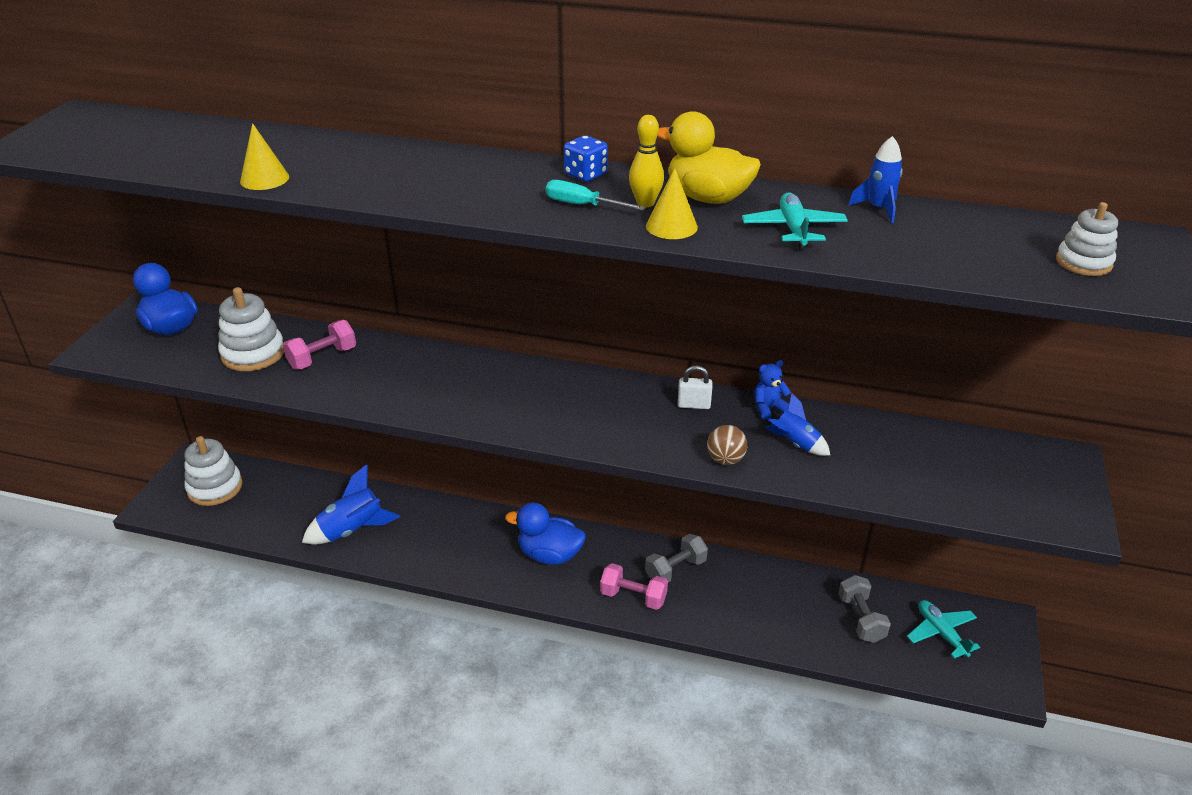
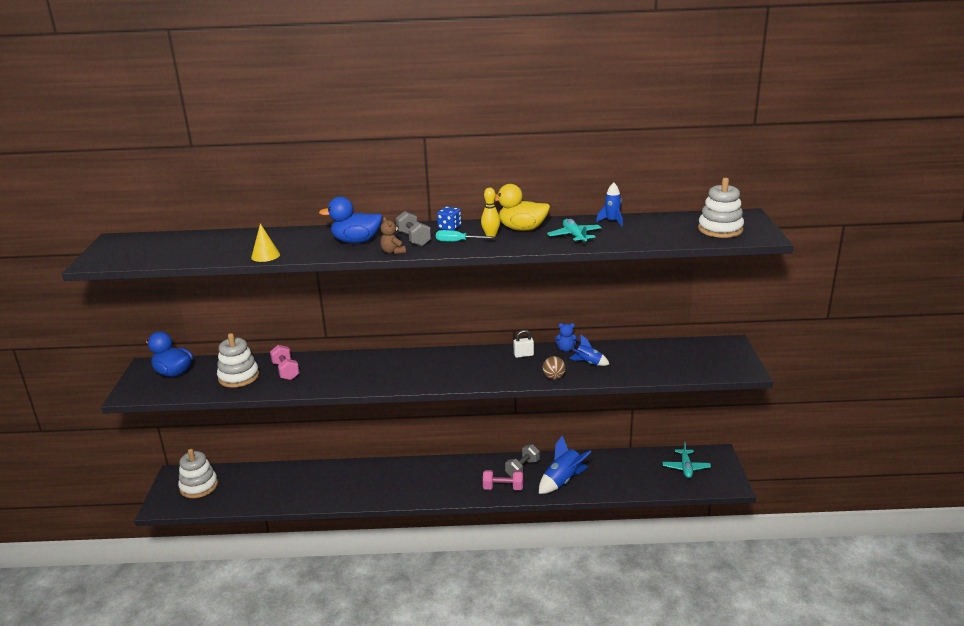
camera: 15 degrees left, 10 degrees down
pink dumbbell [283,320,356,369] -> pink dumbbell turned 60 degrees counterclockwise [270,345,299,380]
blue rocket [302,464,400,545] -> blue rocket moved to [539,436,591,494]
blue duck [505,502,586,565] -> blue duck moved to [319,197,383,243]
yellow cone [646,168,698,239] -> none
blue teddy bear [754,360,791,420] -> blue teddy bear turned 135 degrees counterclockwise [555,323,578,352]
grey dumbbell [838,575,891,643] -> grey dumbbell moved to [396,211,431,246]
turquoise plane [907,600,980,659] -> turquoise plane turned 135 degrees counterclockwise [663,441,711,478]
white stacking toy [1056,202,1118,276] -> white stacking toy [698,178,744,238], size x1.62
none -> brown teddy bear [380,217,406,254]

